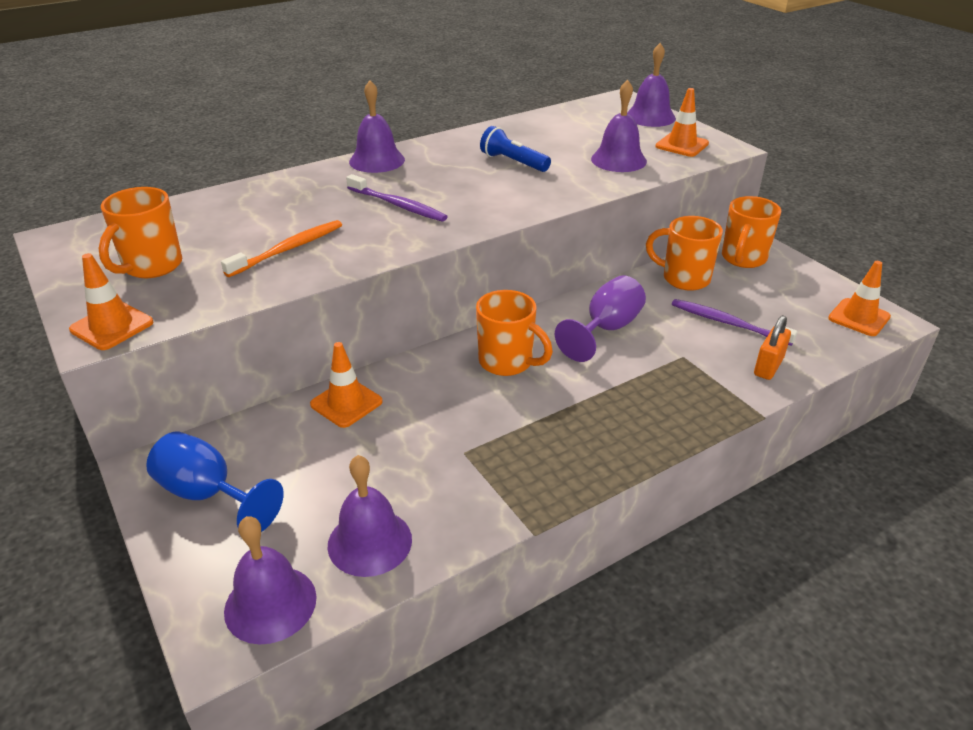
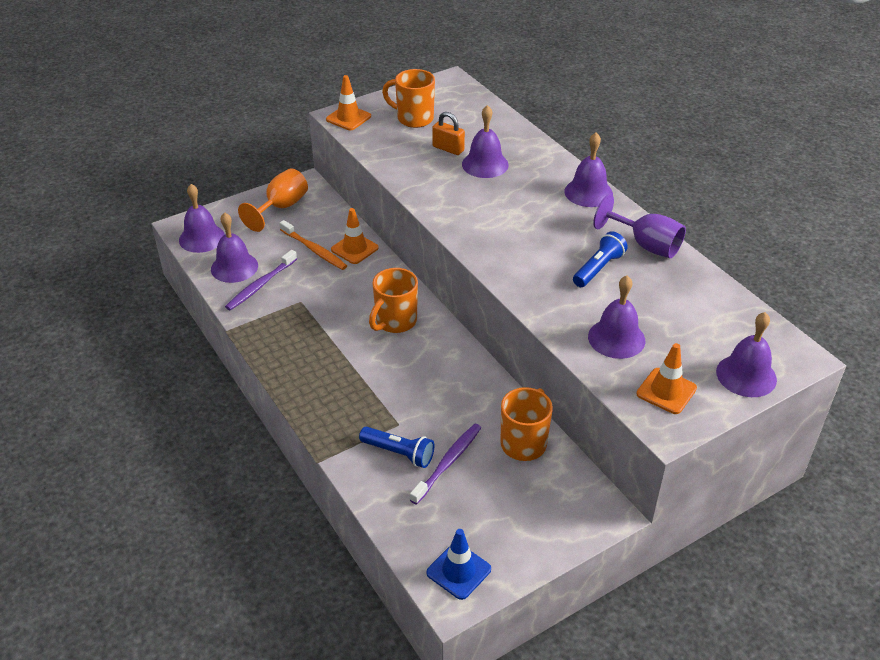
camera: 90 degrees right, 5 degrees up
blue goblet [146,432,284,532] -> orange goblet [238,168,308,232]
orange toothbrush [221,220,342,277] -> orange toothbrush moved to [279,220,347,270]
purple toothbrush [346,174,448,222] -> purple toothbrush moved to [225,250,297,310]
purple goblet [555,275,646,362] -> purple goblet moved to [593,194,686,258]
orange mug [722,196,781,268] -> none
orange padlock [754,315,791,380] -> orange padlock moved to [432,112,465,155]
orange traffic cone [828,261,891,336] -> blue traffic cone [426,529,491,600]
none -> blue flashlight [359,427,434,468]
none -> purple bell [462,105,509,178]

